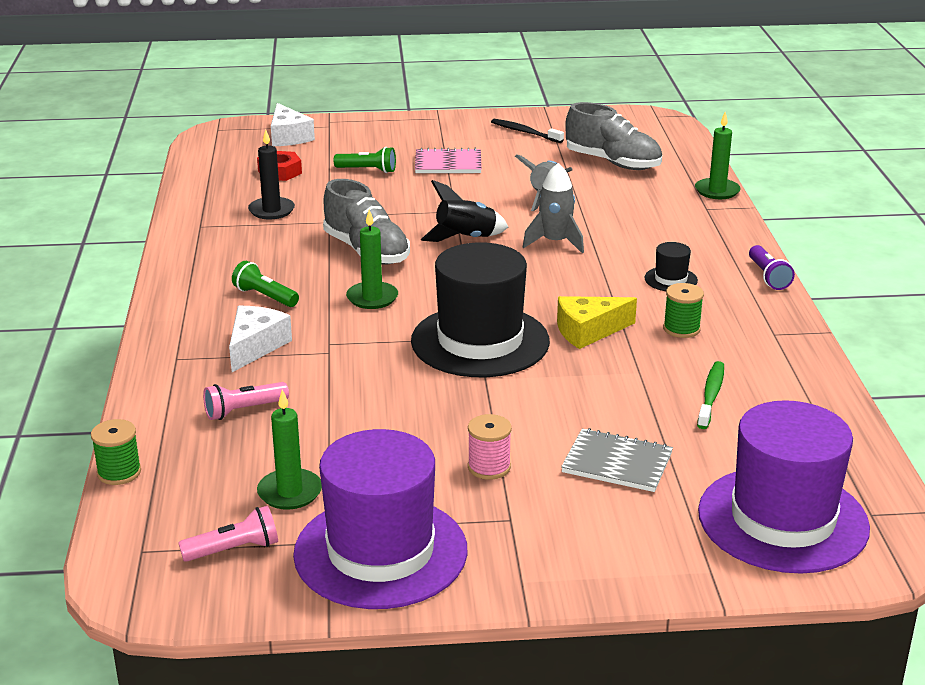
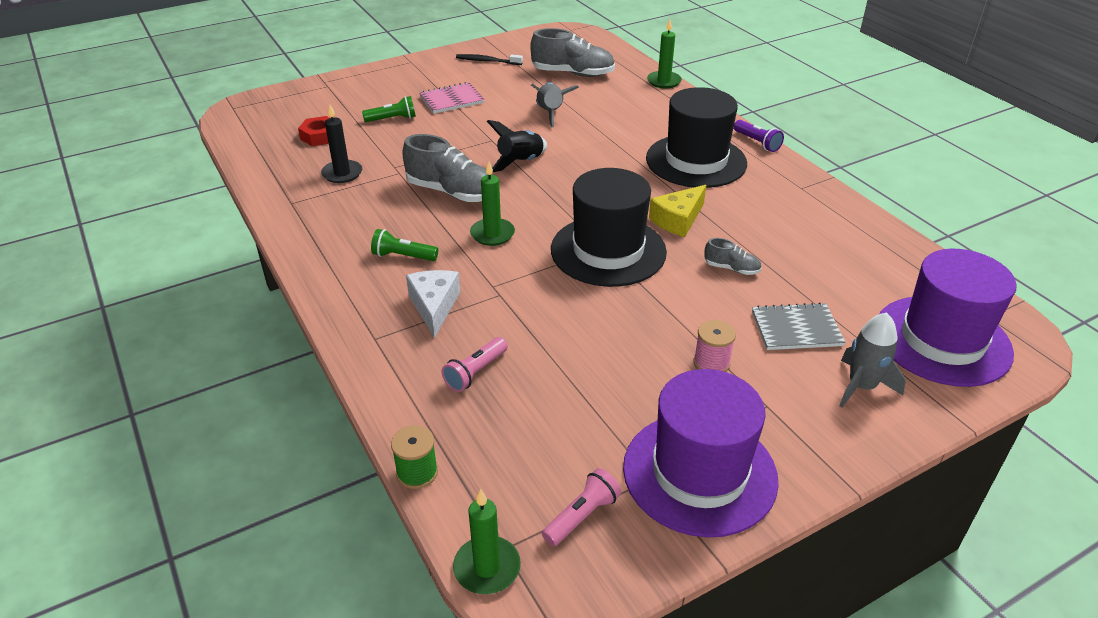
camera: 25 degrees left, 10 degrees up
green candle [257,389,322,510] -> green candle moved to [453,489,521,594]
white cheese [271,103,315,146] -> none
grey rocket [523,163,584,253] -> grey rocket moved to [839,312,906,407]
black hat [644,242,698,291] -> black hat [646,87,747,188], size x2.42
green spool [663,283,704,338] -> none
green toothbrush [697,361,724,429] -> none
none -> grey shoe [704,238,762,275]

